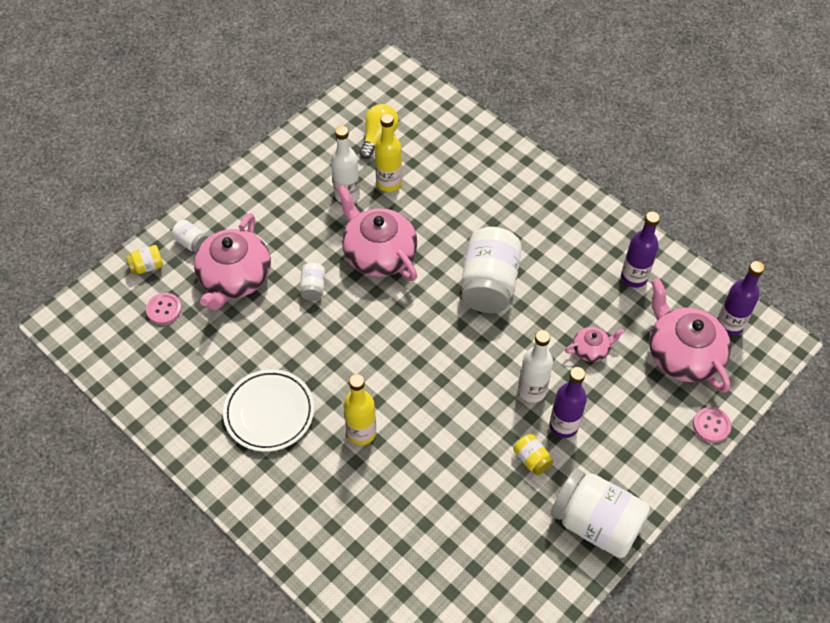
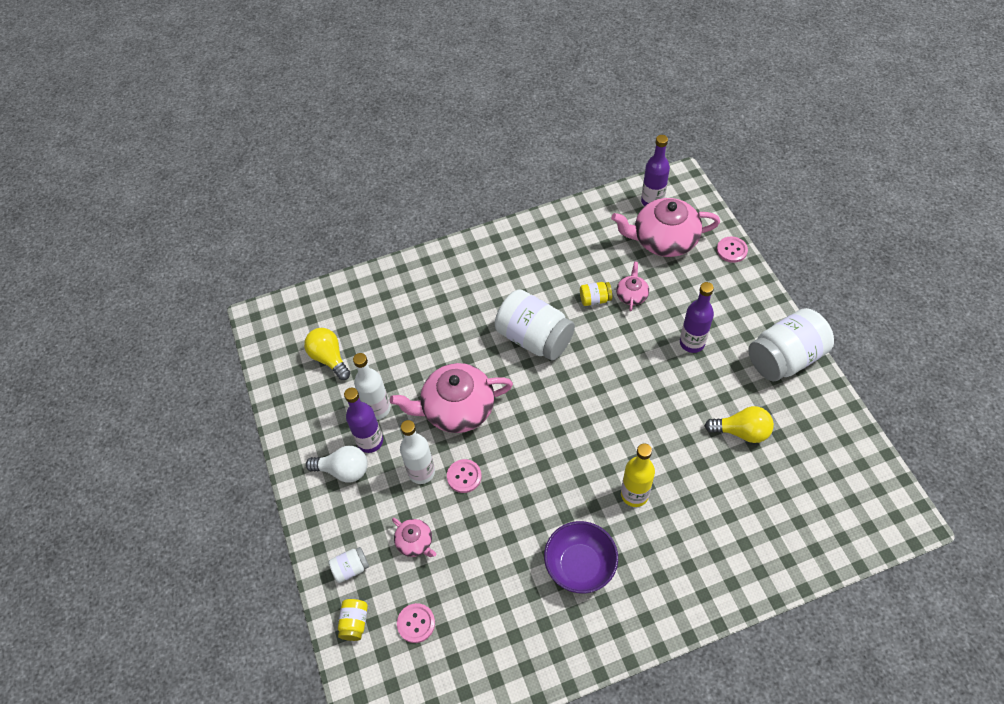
camera: 60 degrees left, 0 degrees up
pink teapot [194,213,271,310] -> pink teapot [392,518,436,557], size x0.48
white plate [223,369,314,452] -> purple bowl [544,521,618,593]
white jar [300,263,325,301] -> pink button [447,459,482,493]
yellow bottle [375,113,402,192] -> none
yellow jar [513,434,553,475] -> yellow jar moved to [580,282,612,306]
white bottle [518,330,553,403] -> white bottle moved to [400,420,435,484]
purple bottle [621,211,660,288] -> purple bottle moved to [344,388,383,453]
none -> white light bulb [306,446,368,483]
none -> yellow light bulb [705,406,774,443]

